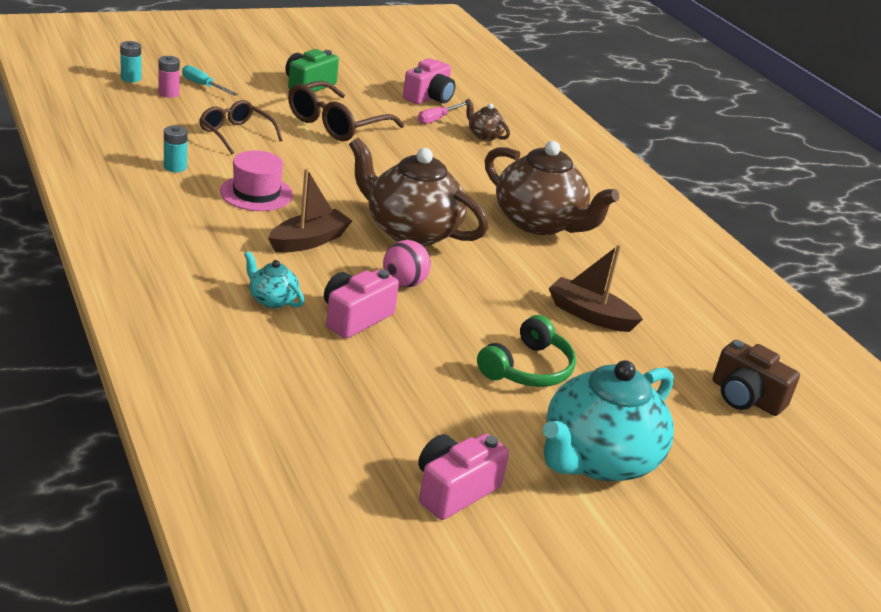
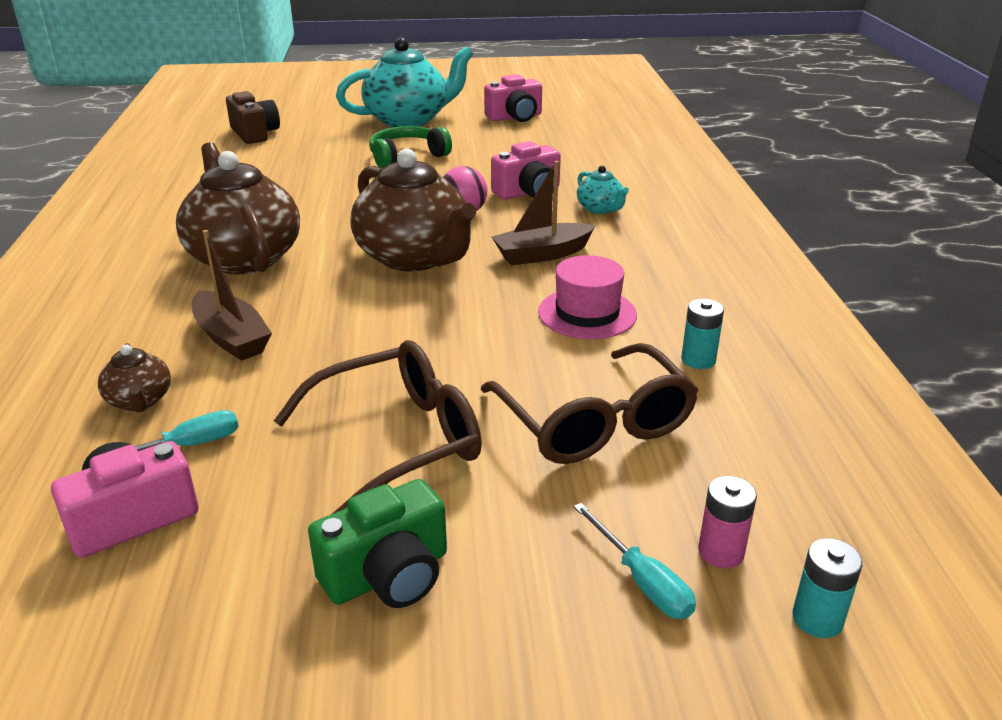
camera: 155 degrees left, 0 degrees up
brown glasses [199,100,283,155] -> brown glasses [481,343,698,464], size x1.51
pink screwdriver [418,102,467,124] -> turquoise screwdriver [83,410,239,462]
brown boat [549,244,643,332] -> brown boat moved to [192,230,272,361]

